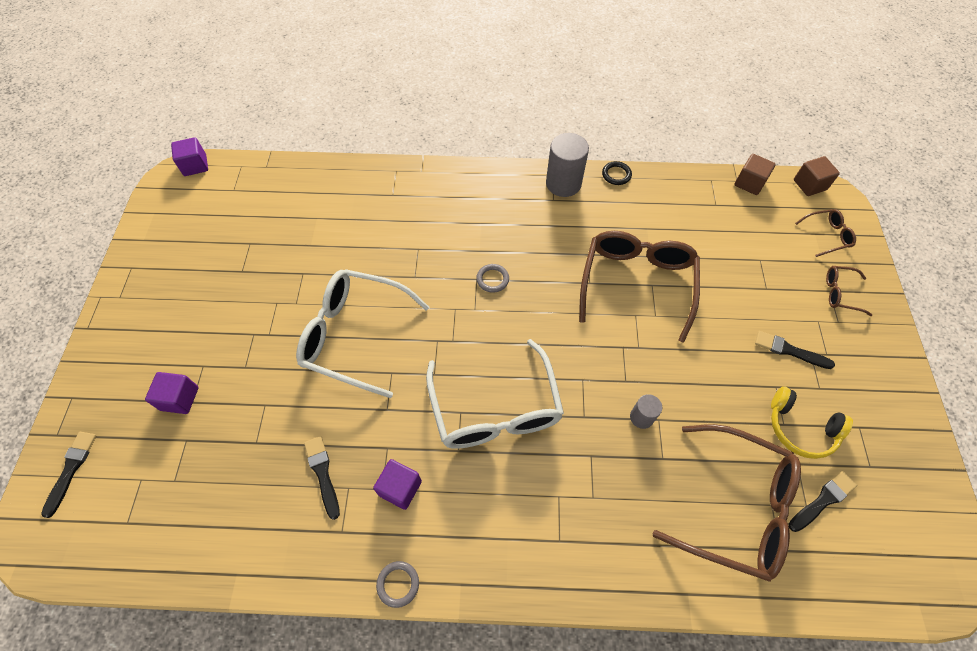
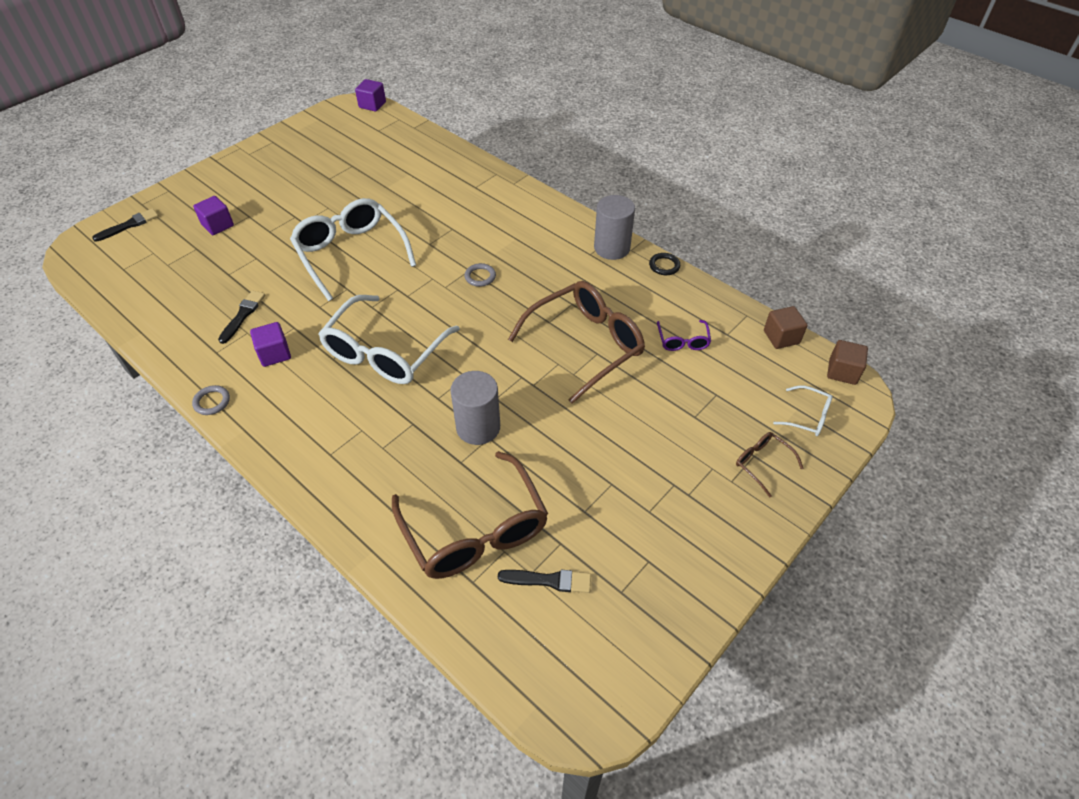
camera: 40 degrees right, 10 degrees down
grey cylinder [630,394,662,429] -> grey cylinder [450,371,500,445], size x1.87
black brush [755,331,835,369] -> none
yellow headphones [771,386,853,459] -> none
brown glasses [795,209,856,257] -> white glasses [773,385,833,436]
none -> purple glasses [657,320,711,351]

